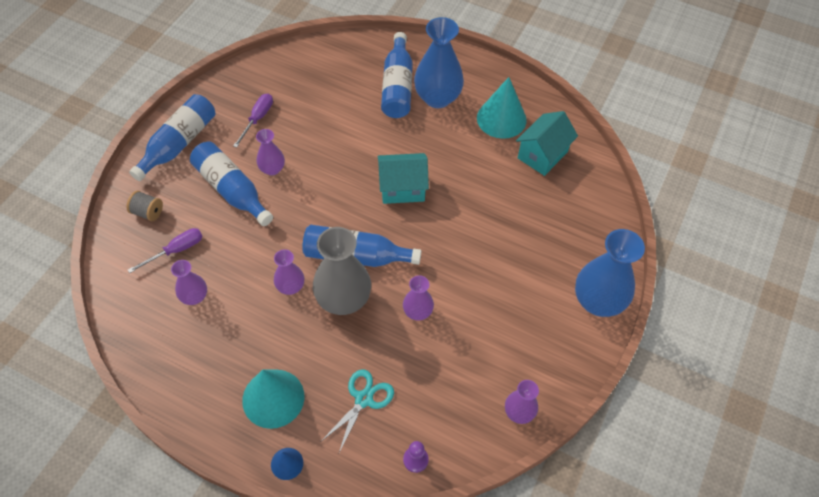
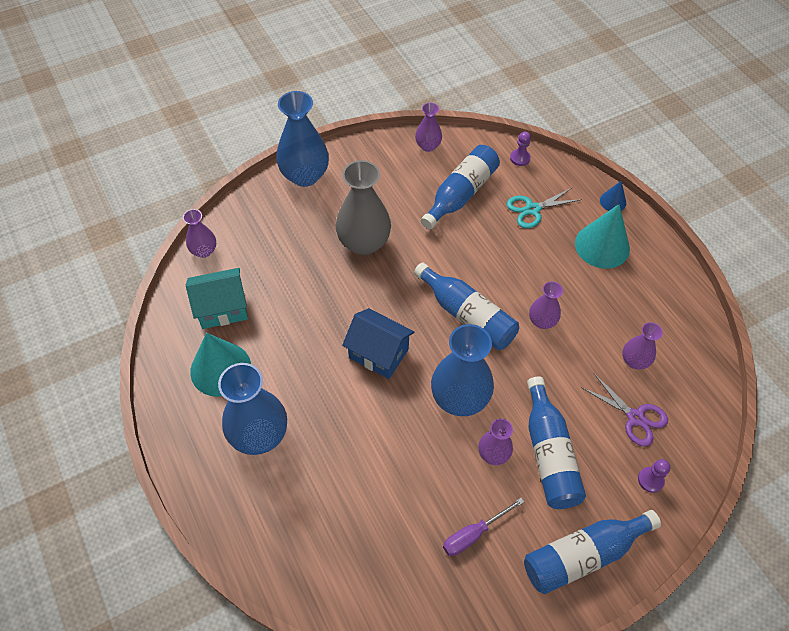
camera: 145 degrees left, 0 degrees up
grey spool [127,191,163,221] -> purple pawn [638,459,670,493]
purple screwdriver [128,228,203,273] -> purple scissors [581,374,668,446]
grey vase [313,227,371,315] -> grey vase moved to [336,160,391,255]
turquoise house [378,153,429,204] -> blue house [342,308,414,379]
blue bottle [381,32,413,118] -> blue bottle moved to [421,145,500,229]
purple vase [403,275,434,321] -> purple vase moved to [183,209,216,258]
none -> blue vase [431,324,494,416]

